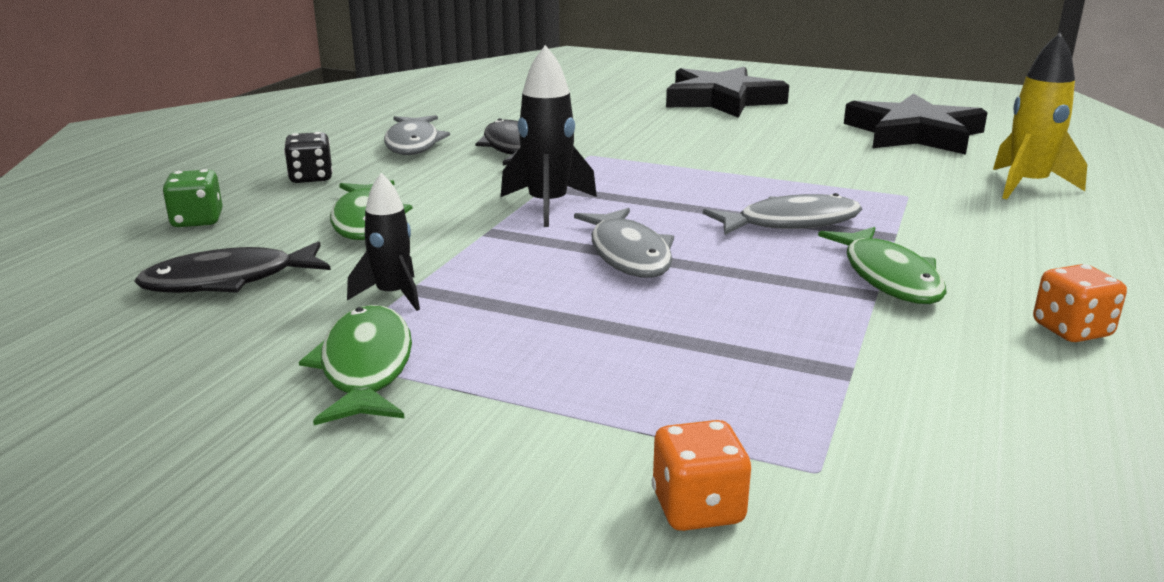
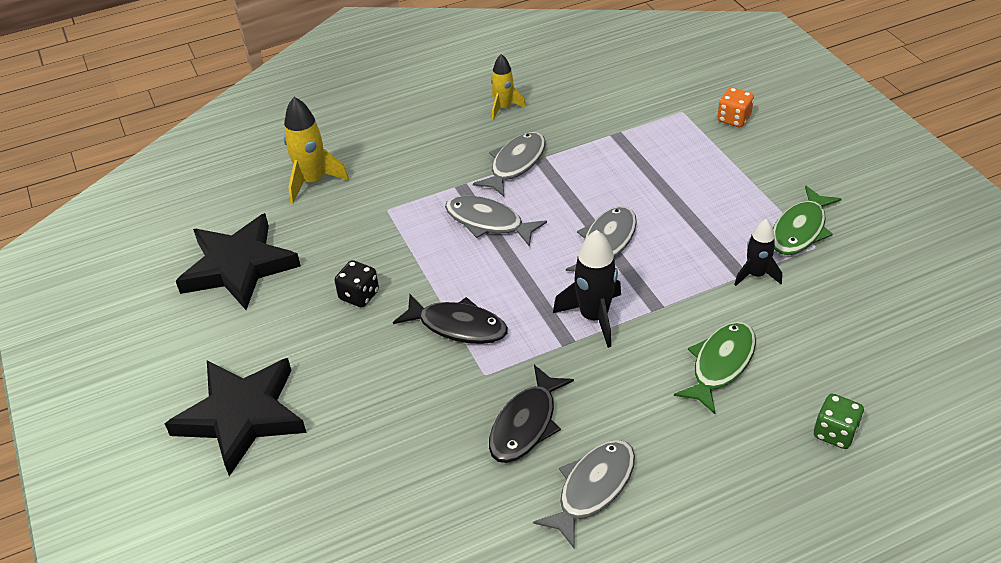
camera: 135 degrees left, 20 degrees up
black fish [134,241,331,293] -> black fish moved to [393,294,508,344]
black dice [284,132,333,183] -> black dice moved to [335,260,379,308]
green fish [818,227,947,304] -> grey fish [473,132,546,197]
orange dice [1033,264,1127,342] -> yellow rocket [491,54,526,120]

